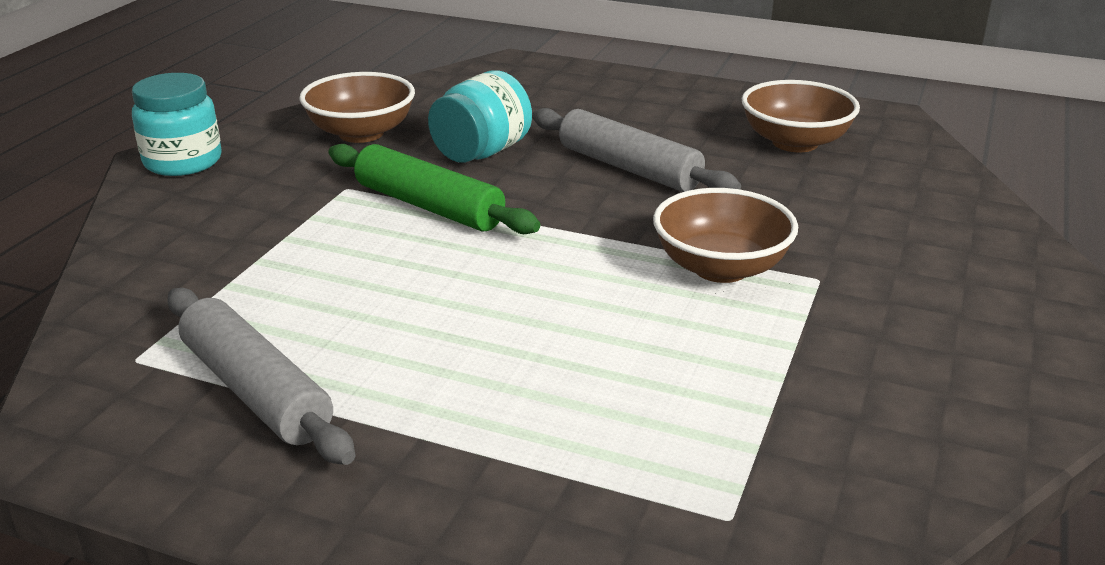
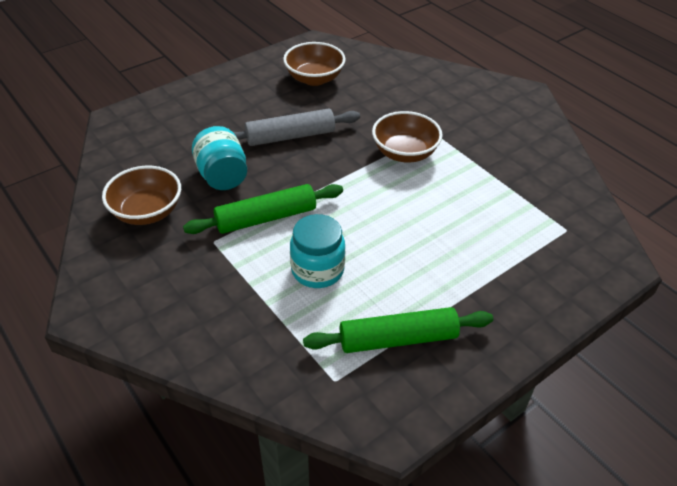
camera: 60 degrees left, 15 degrees up
turquoise jar [132,73,222,176] -> turquoise jar moved to [290,214,345,288]
grey rolling pin [167,288,355,465] -> green rolling pin [303,307,493,353]

